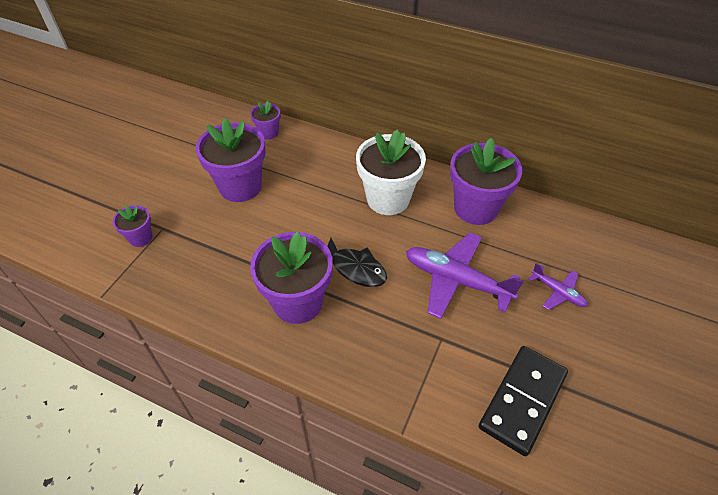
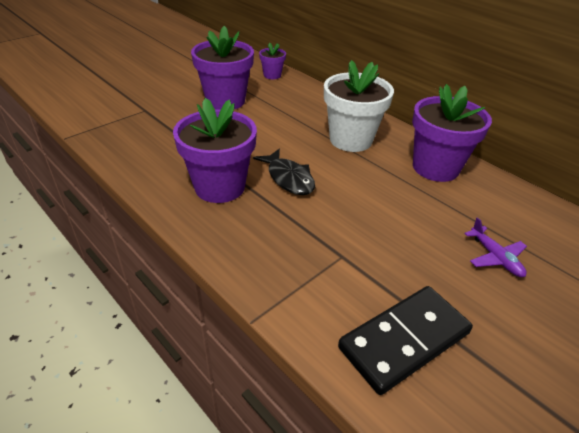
camera: 20 degrees right, 10 degrees down
purple flower pot [113,205,152,247] -> none
purple plane [406,233,524,319] -> none

